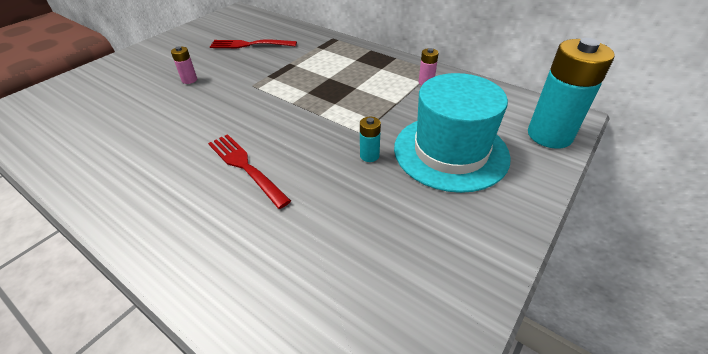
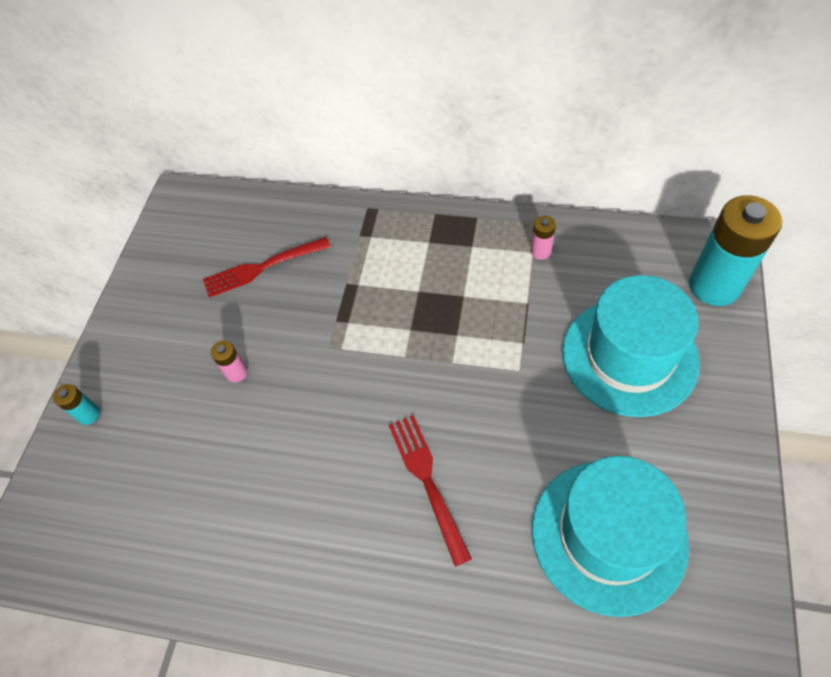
camera: 20 degrees left, 15 degrees up
red fork [208,134,291,209] -> red fork turned 45 degrees clockwise [389,415,472,567]
turquoise battery [360,117,381,162] -> turquoise battery moved to [53,384,100,425]
none -> turquoise hat [532,456,689,617]

